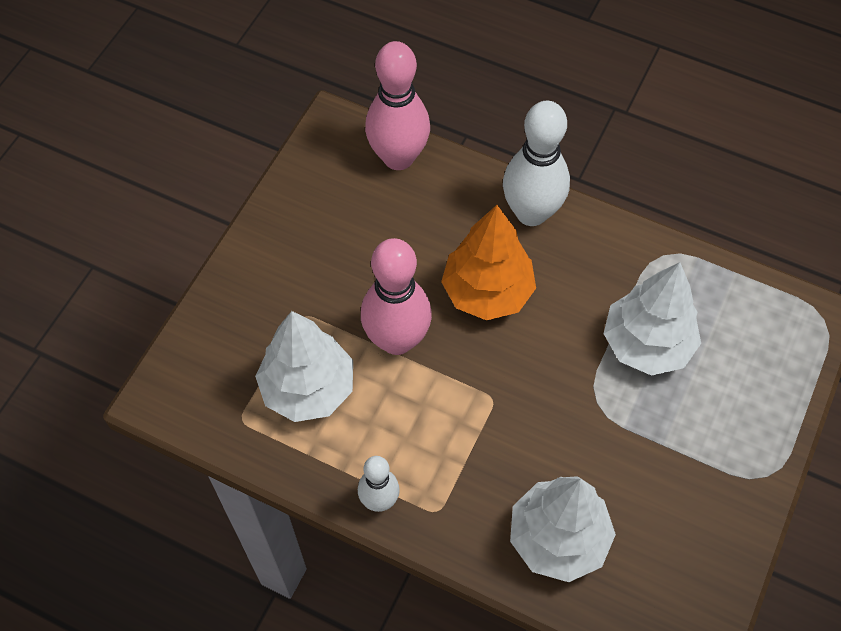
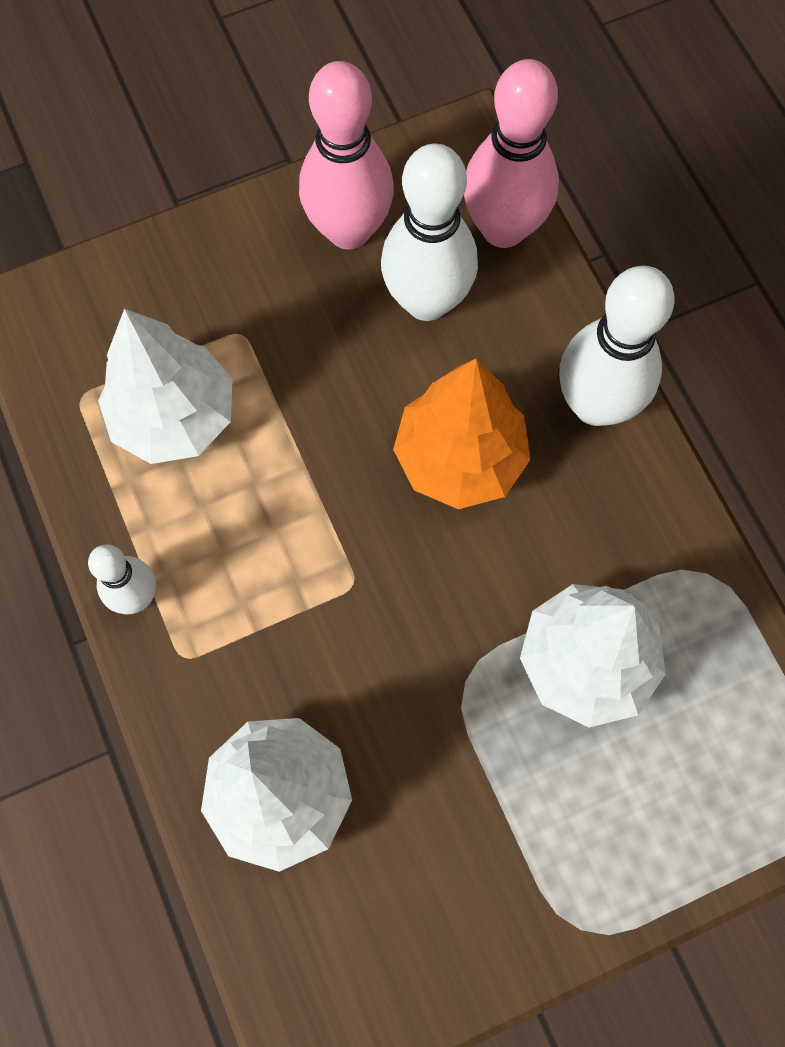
camera: 40 degrees right, 10 degrees up
pink bowling pin [361,238,432,355] -> pink bowling pin moved to [299,61,394,249]
none -> white bowling pin [381,144,478,321]

